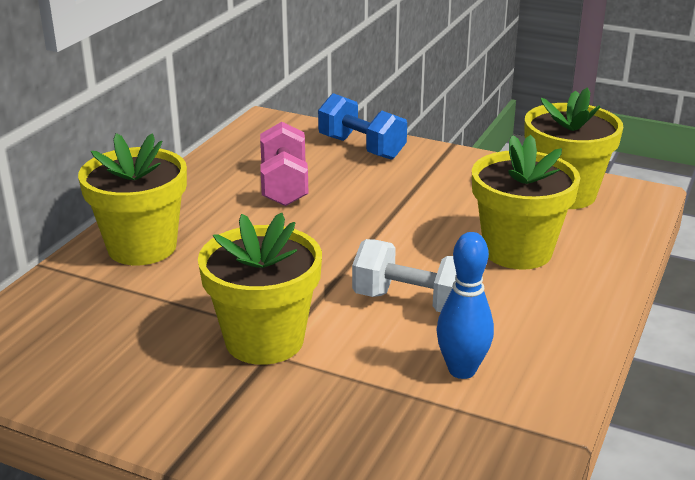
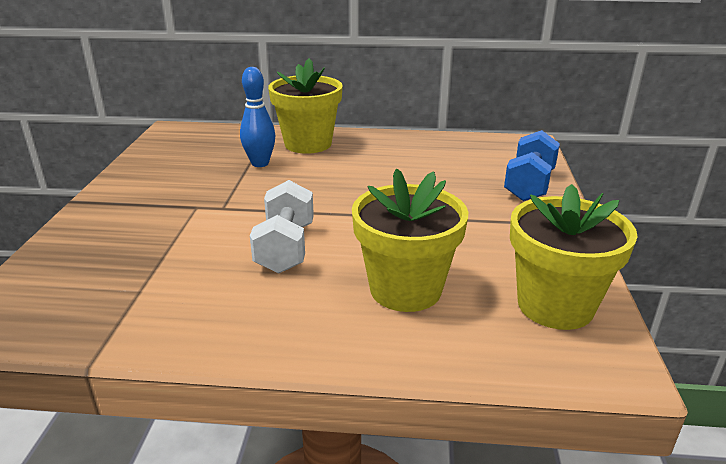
camera: 70 degrees right, 0 degrees up
yellow flower pot [198,212,322,365] -> none
pink dumbbell [260,122,309,206] -> none
blue bowling pin [436,232,494,379] -> blue bowling pin moved to [240,67,275,167]

